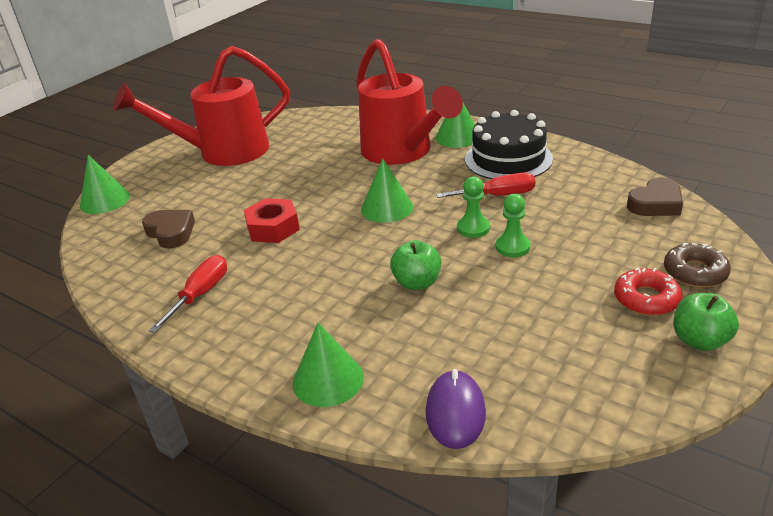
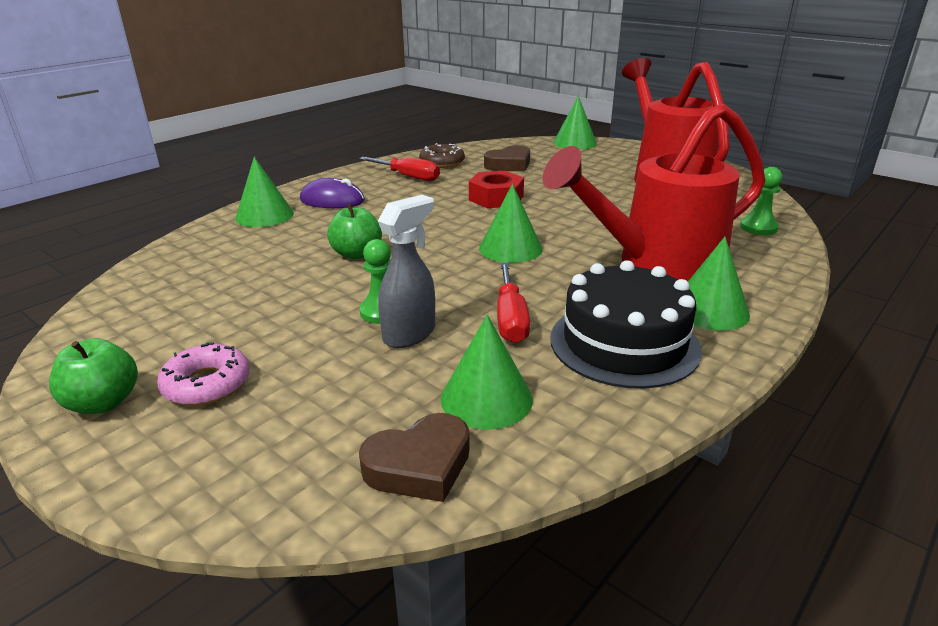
camera: 95 degrees right, 5 degrees down
purple mouse [426,369,486,449] -> purple mouse moved to [300,178,365,208]
green pawn [457,176,490,238] -> green pawn moved to [740,167,782,235]
red donut [614,268,682,316] -> pink donut [157,342,250,406]
brown heart [627,177,683,216] -> brown heart turned 90 degrees counterclockwise [359,413,470,502]
brown donut [664,243,731,287] -> brown donut moved to [419,143,465,168]
none -> grey spray bottle [378,195,435,348]
none -> green cone [441,315,533,430]

